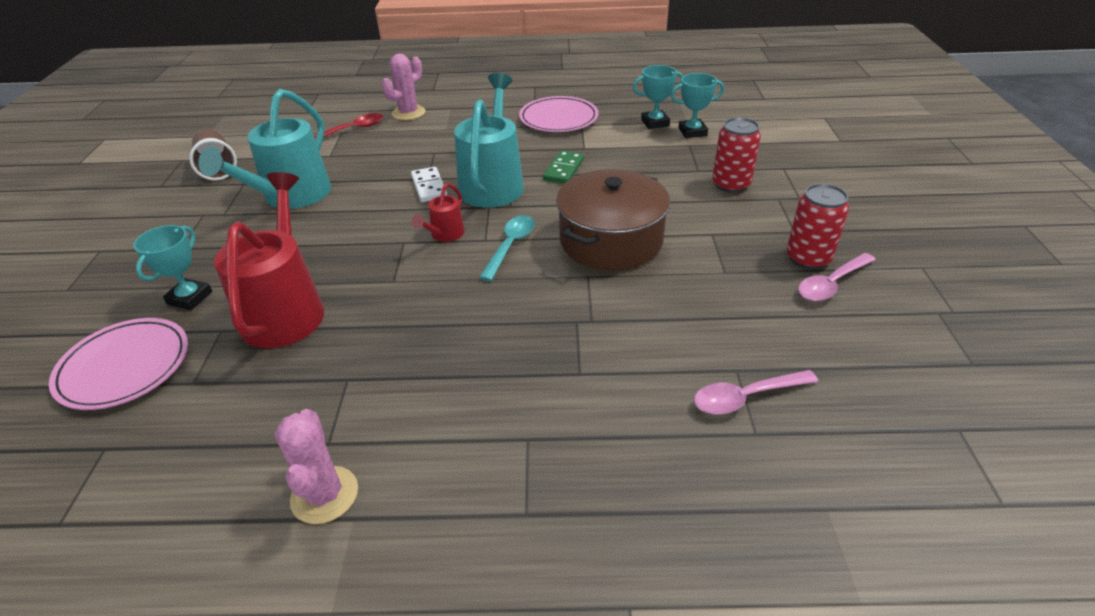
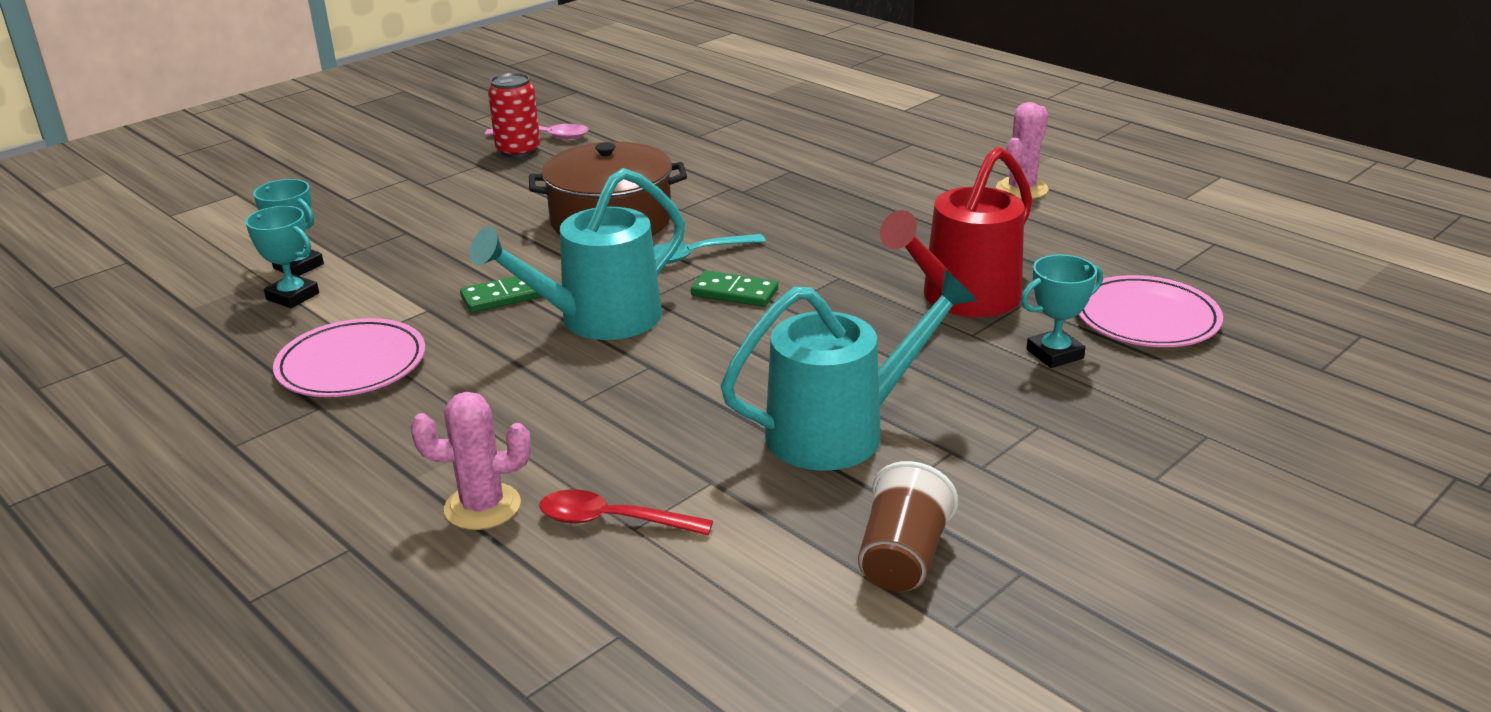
camera: 135 degrees left, 10 degrees down
white domino [411,167,447,202] -> none
red watering can [412,183,465,242] -> green domino [691,270,778,307]
pink spoon [694,370,818,415] -> none
red can [712,117,761,193] -> none

